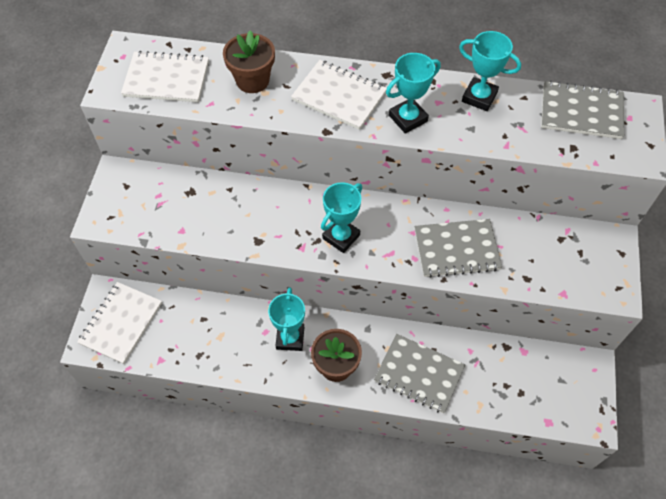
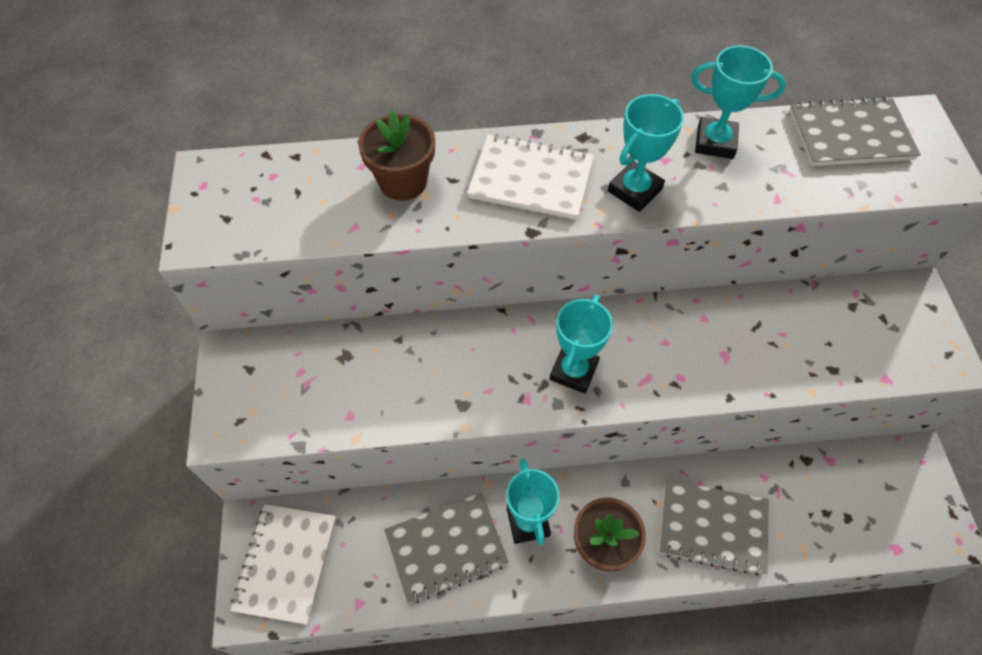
camera: 15 degrees left, 0 degrees up
white notebook [121,51,209,102] -> none
grey notebook [415,219,502,278] -> grey notebook moved to [384,493,509,603]

